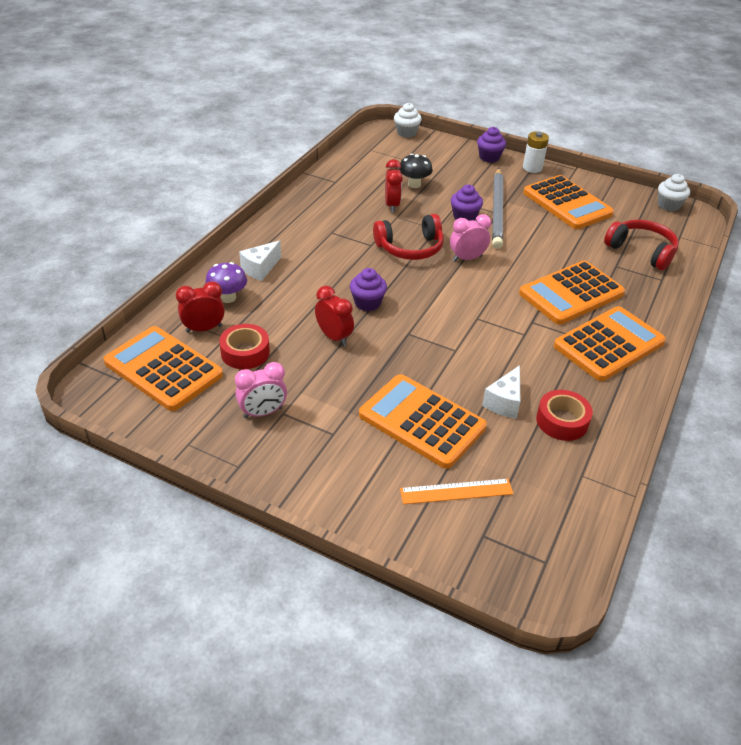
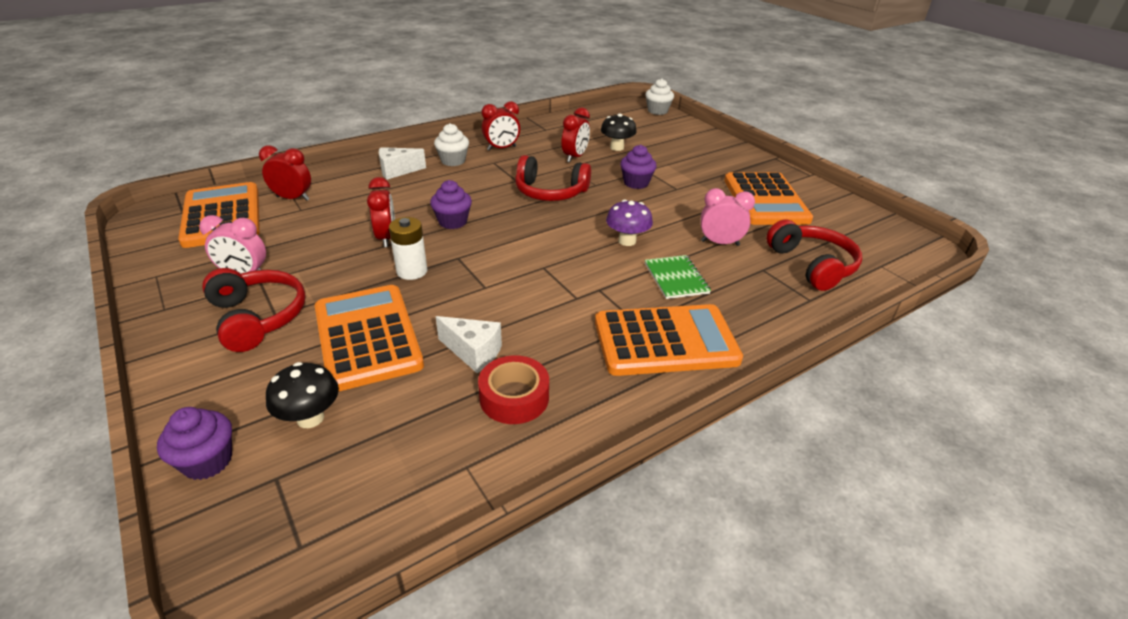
camera: 30 degrees right, 5 degrees down
purple mushroom [205,262,247,303] -> purple mushroom moved to [606,200,653,246]
red tape [219,324,270,369] -> none
orange ruler [400,479,513,504] -> black mushroom [266,362,339,428]
pink clock [450,214,491,261] -> pink clock moved to [701,188,755,246]
purple cupcake [477,127,506,163] -> purple cupcake moved to [157,407,232,480]
white cheese [482,365,521,419] -> white cheese turned 120 degrees counterclockwise [436,316,502,373]
grey pencil [492,168,503,249] -> none
orange calculator [519,261,625,325] -> green notebook [645,255,711,299]
white battery [523,131,549,173] -> white battery moved to [389,217,427,280]
white cupcake [658,174,690,211] -> white cupcake moved to [434,123,469,166]
none -> red headphones [202,268,306,352]
none -> red clock [482,101,520,151]

